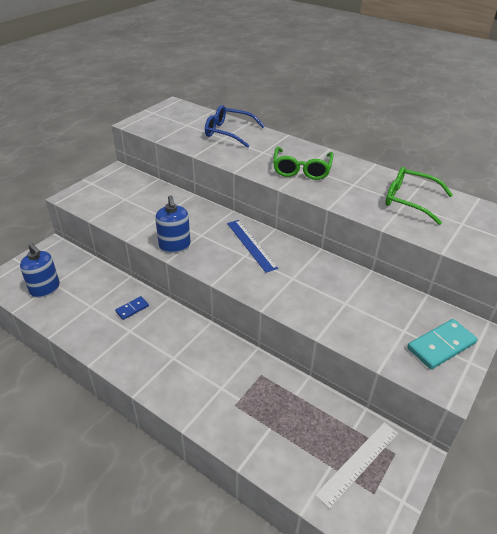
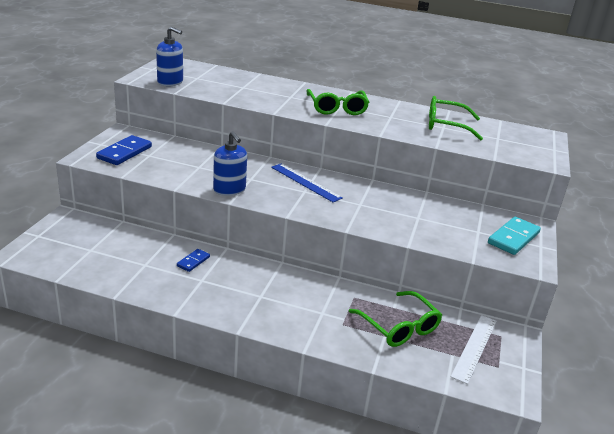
camera: 20 degrees left, 10 degrees down
blue soap dispenser [20,244,60,298] -> blue soap dispenser moved to [156,27,183,86]
blue glasses [205,105,265,148] -> none
none -> blue domino [96,135,152,165]
none -> green glasses [349,291,442,347]

